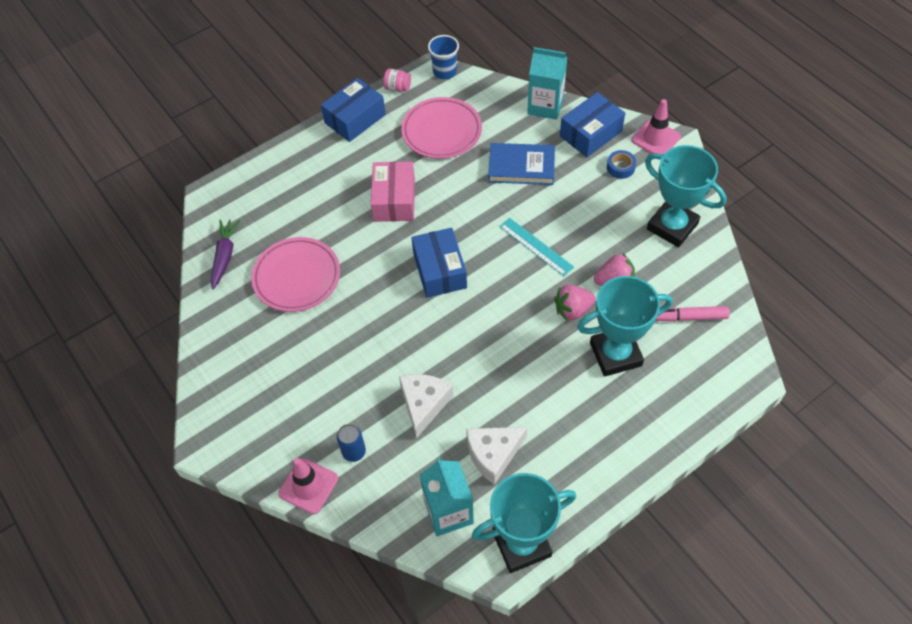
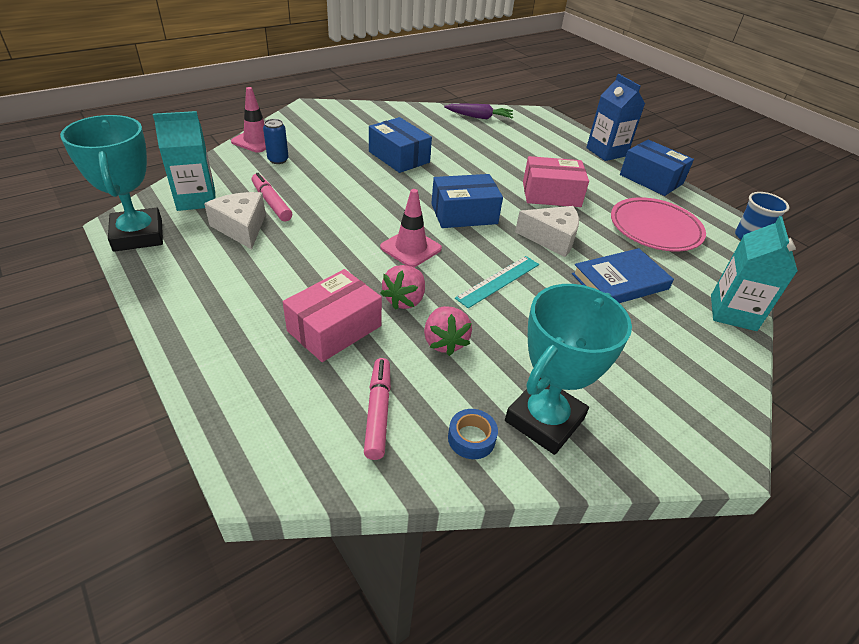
camera: 85 degrees right, 15 degrees down
pink plate [251,237,340,312] -> none
pink jar [383,69,411,92] -> none
white cheese [399,374,453,439] -> white cheese moved to [515,206,579,257]
blue book [488,143,555,185] -> blue book turned 60 degrees clockwise [572,248,674,303]
pink strawberry [554,285,596,321] -> pink strawberry turned 135 degrees counterclockwise [380,265,425,310]
blue box [560,92,625,157] -> blue box moved to [369,117,432,173]
turquoise trophy [577,276,673,377] -> pink box [283,269,382,362]
blue tape [607,150,636,179] -> blue tape moved to [448,409,498,459]
pink traffic cone [631,99,681,154] -> pink traffic cone moved to [380,189,442,267]
none -> pink marker [252,173,292,221]
none -> blue carton [586,74,645,161]

